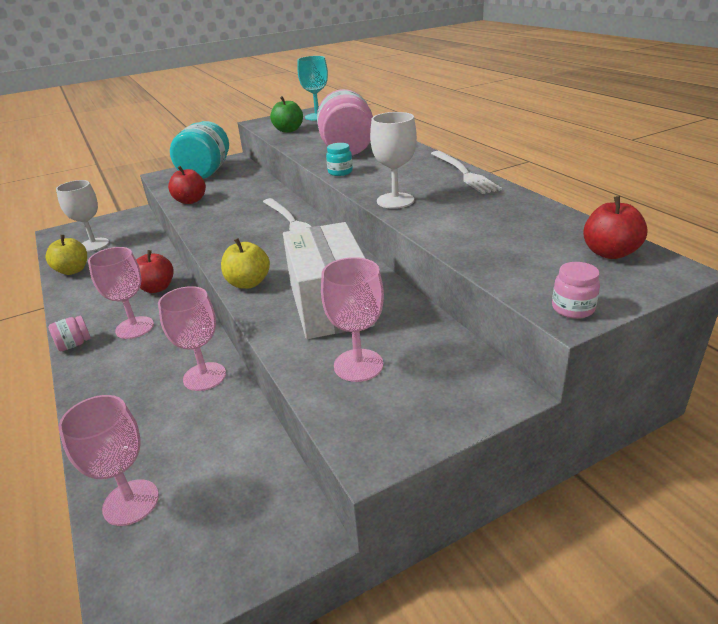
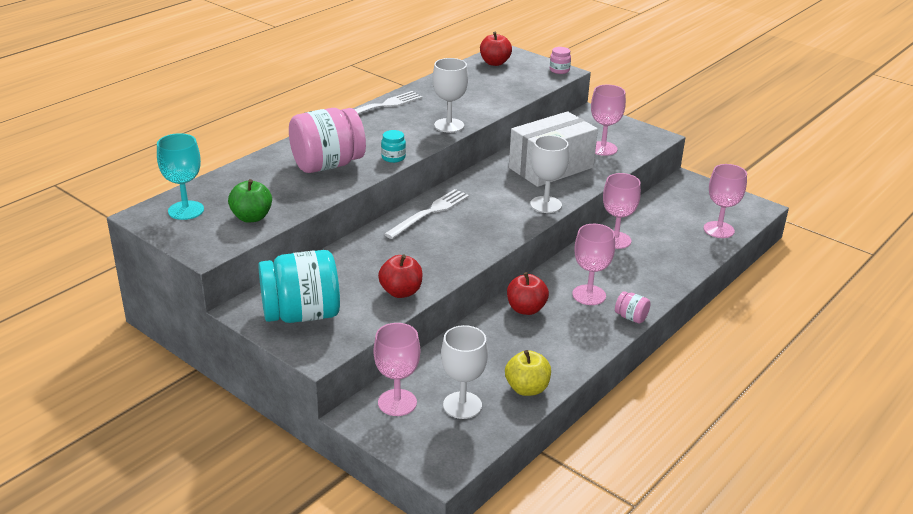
camera: 115 degrees left, 0 degrees up
yellow apple [221,238,270,289] -> white goblet [530,135,569,213]
none -> pink goblet [373,323,420,416]

